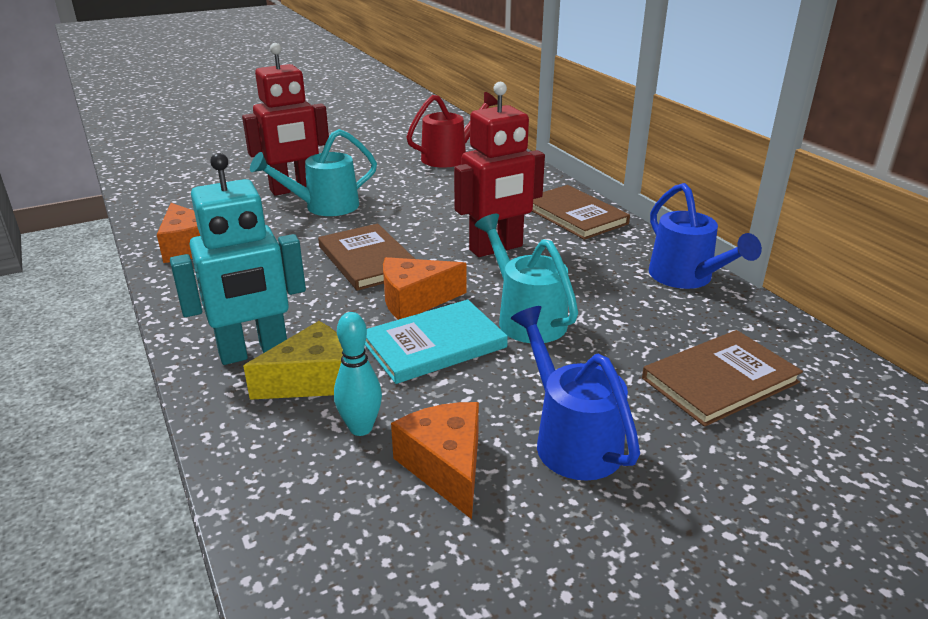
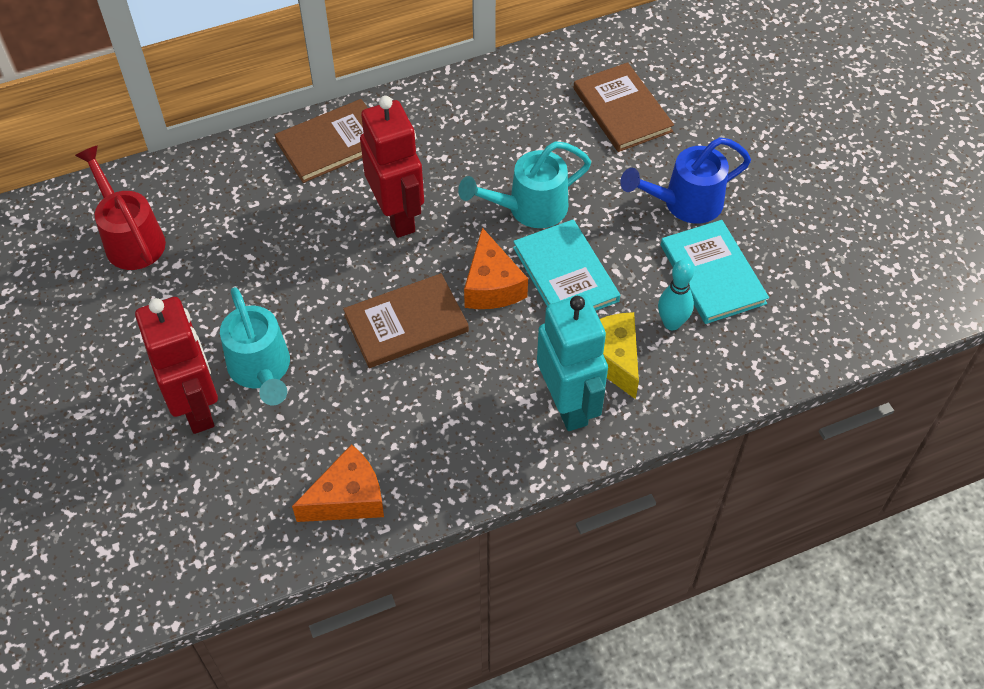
camera: 85 degrees left, 25 degrees up
orange cheese [391,402,479,519] -> turquoise book [661,220,769,324]
blue watering can [649,183,762,289] -> none

